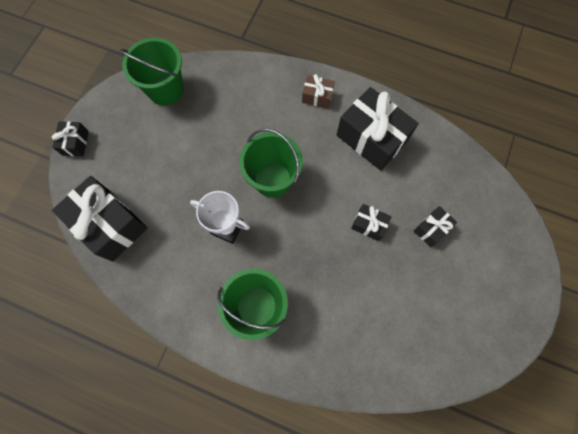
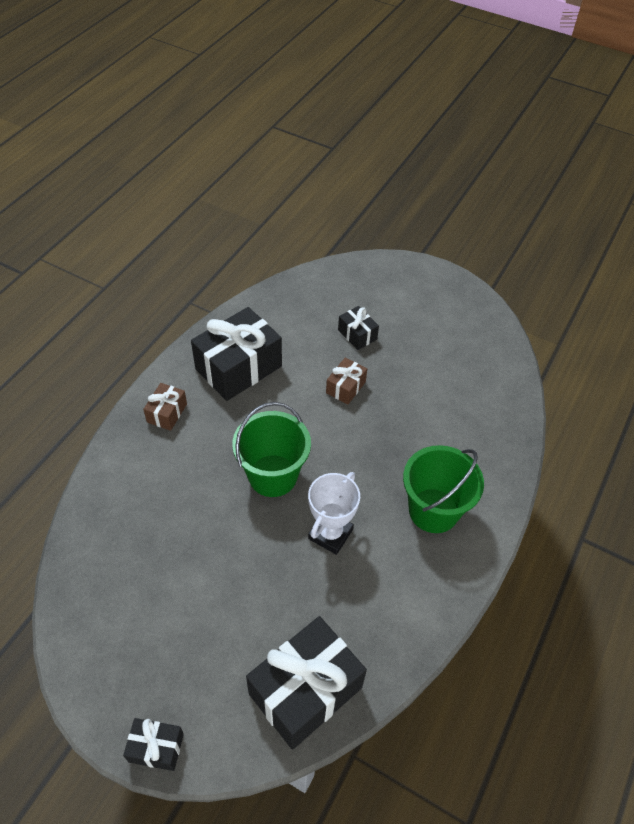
camera: 85 degrees left, 20 degrees down
green bucket [120,38,184,106] -> none
black gift [351,204,392,241] -> brown gift [326,357,367,404]

